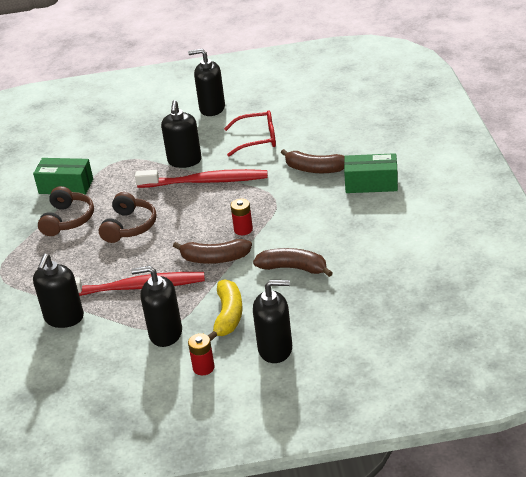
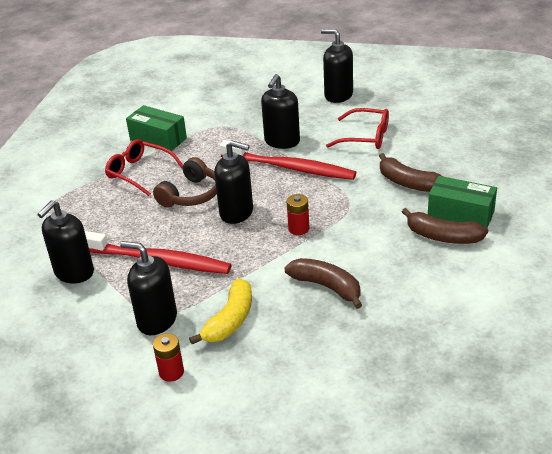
camera: 20 degrees right, 0 degrees up
brown headphones [38,186,94,236] -> red glasses [105,139,183,196]
brown banana [173,239,252,264] -> brown banana moved to [402,208,488,244]
black soap dispenser [253,280,292,363] -> black soap dispenser moved to [214,140,253,224]

